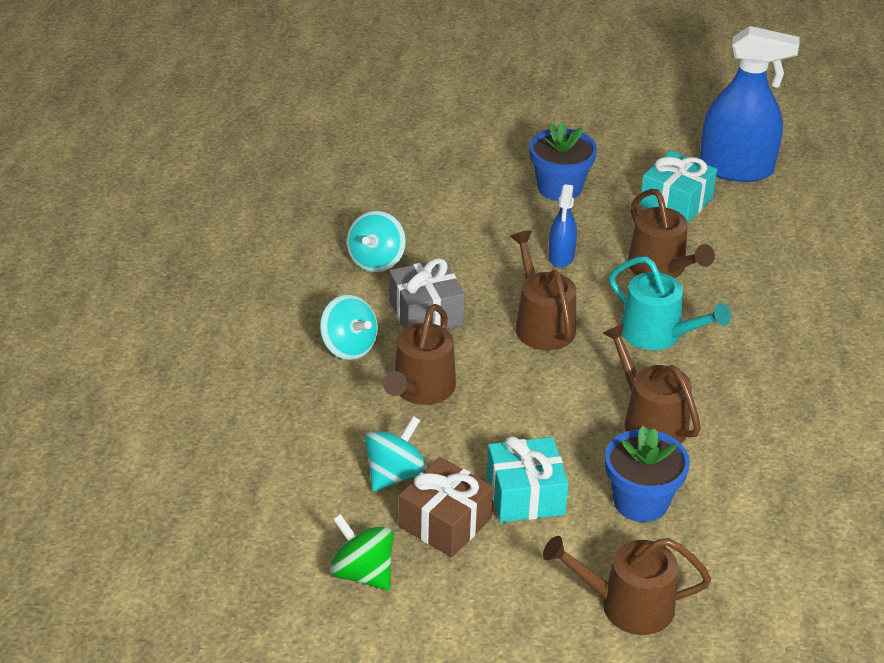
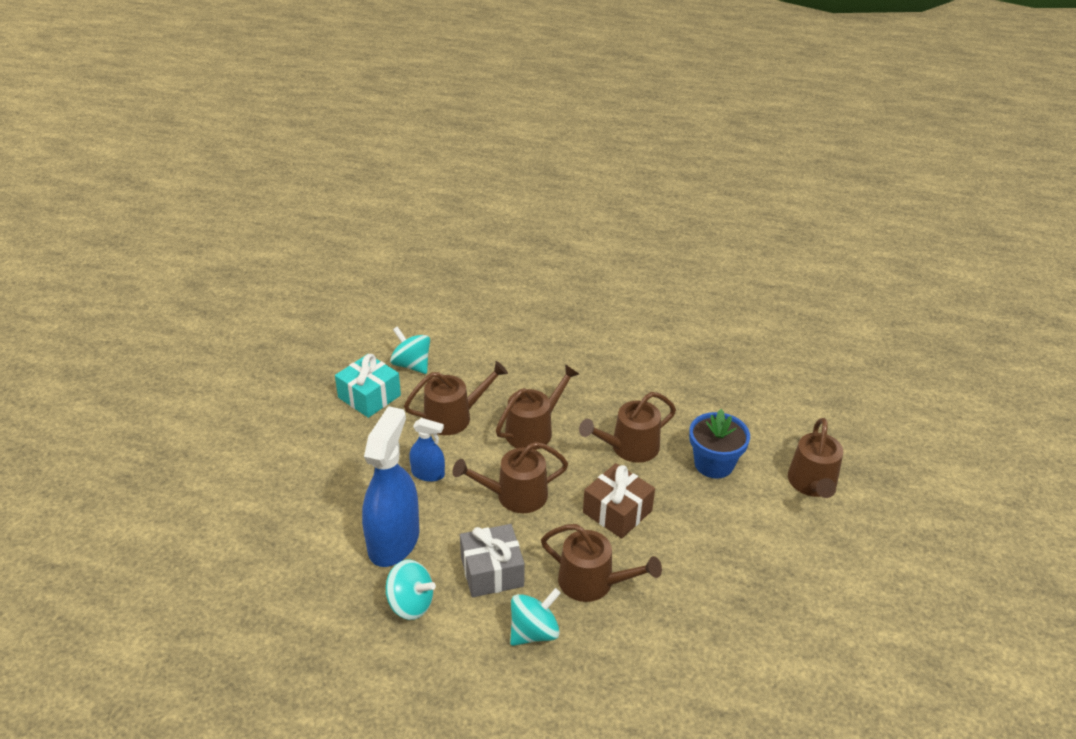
camera: 85 degrees left, 0 degrees up
green spinning top [330,514,394,590] -> none
turquoise spinning top [364,416,427,491] -> turquoise spinning top moved to [390,326,430,374]
brown gift [398,457,494,557] -> brown gift moved to [583,463,655,538]
turquoise gift [487,436,569,523] -> none
blue flower pot [529,121,597,201] -> none
turquoise watering can [609,256,731,350] -> brown watering can [496,364,579,450]
blue spray bottle [699,26,800,182] -> blue spray bottle moved to [362,406,419,567]

